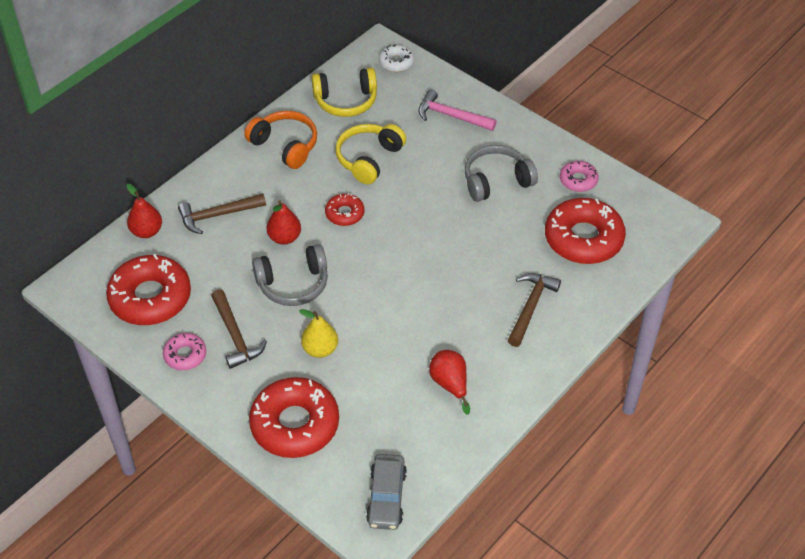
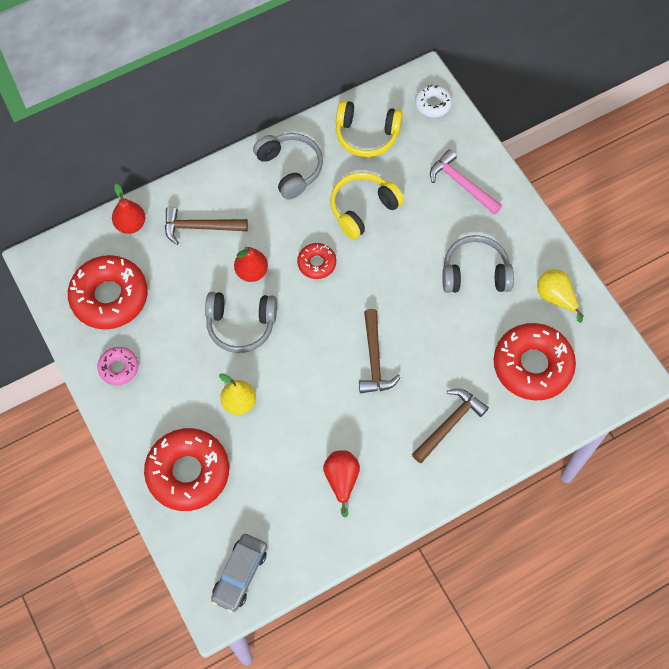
camera: 20 degrees right, 15 degrees up
brown hammer [211,289,267,369] -> brown hammer moved to [359,309,401,393]
orange headphones [244,111,317,169] -> grey headphones [253,133,323,200]
pink donut [560,161,599,192] -> yellow pear [537,269,583,323]

